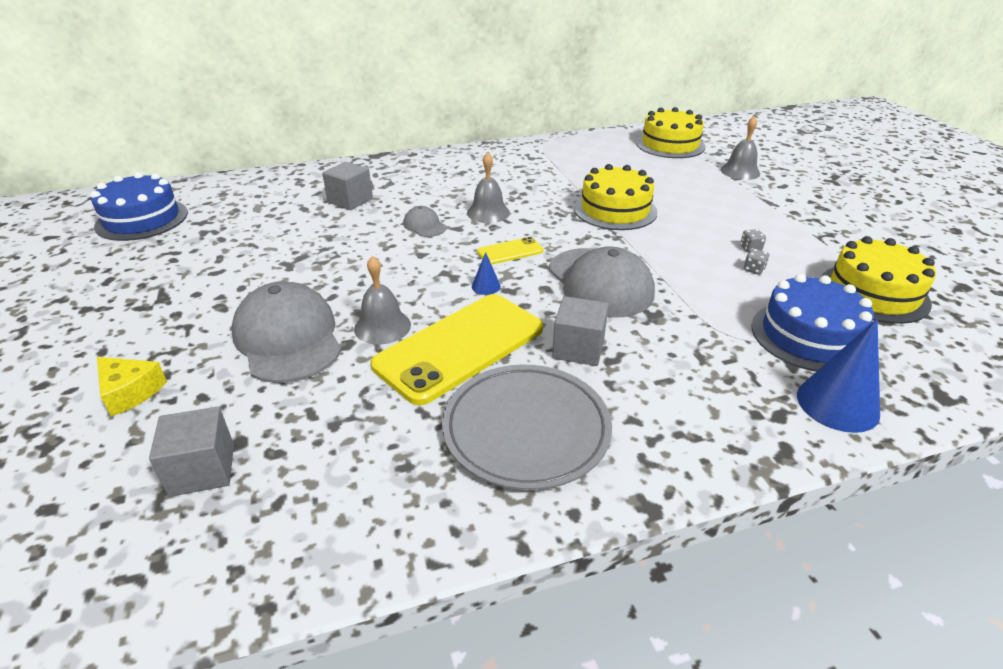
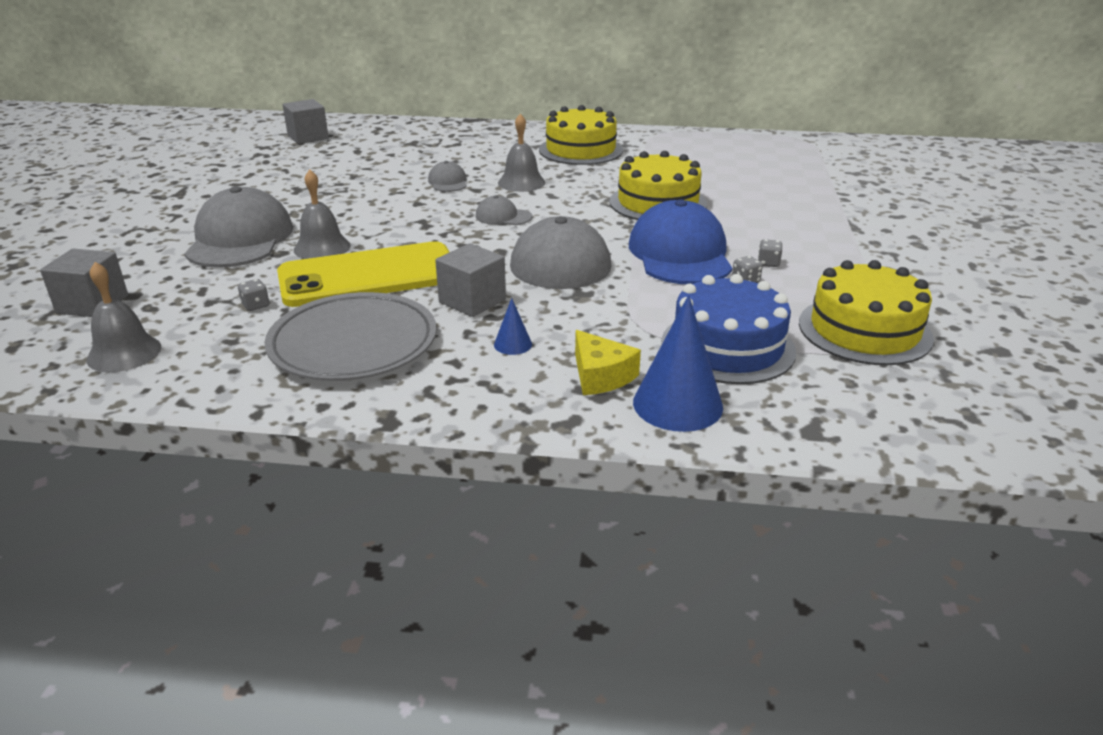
camera: 25 degrees right, 5 degrees down
blue cake [91,172,188,241] -> none
yellow cheese [97,357,167,417] -> yellow cheese moved to [575,330,641,395]
grey cube [322,162,373,210] -> grey cube moved to [283,99,329,144]
blue cone [472,252,501,295] -> blue cone moved to [494,298,532,355]
yellow phone [477,237,543,265] -> grey cap [476,195,532,225]
yellow cake [636,107,705,158] -> yellow cake moved to [539,105,623,165]
grey bell [721,116,760,180] -> grey bell moved to [87,262,162,372]
none -> grey dice [238,279,269,311]
none -> blue cap [629,199,732,284]

